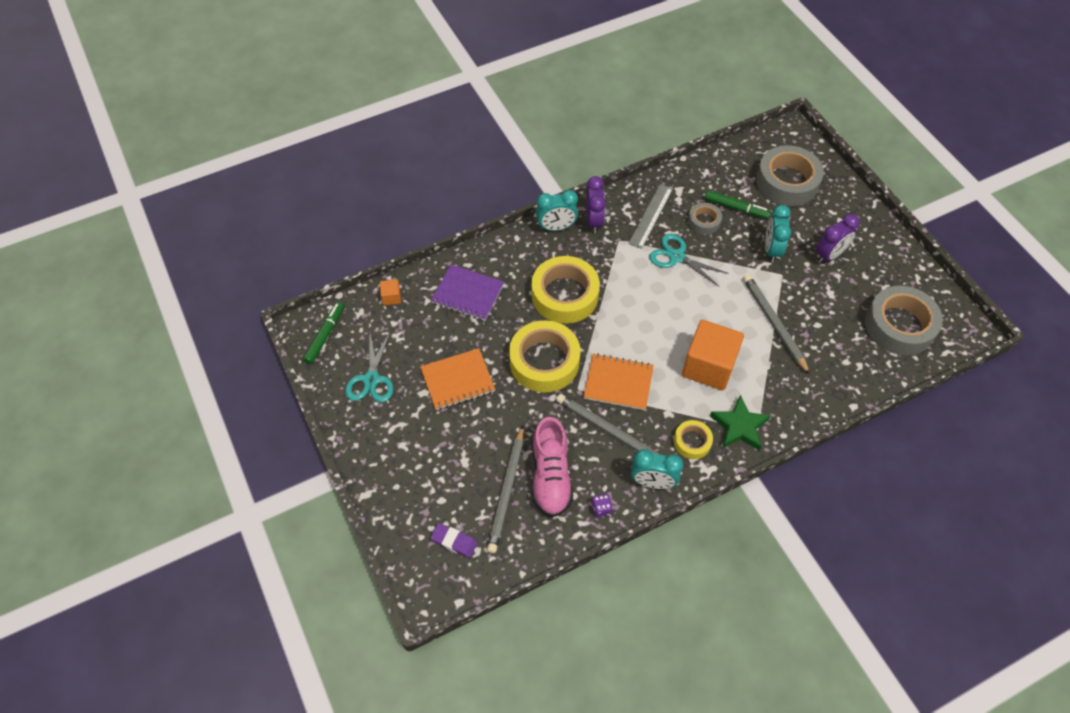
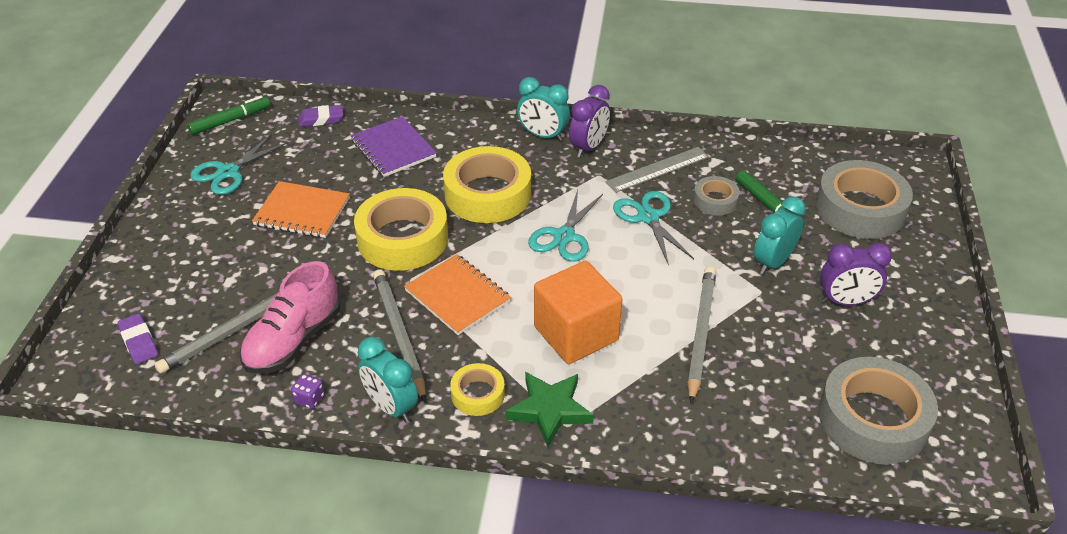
camera: 35 degrees right, 15 degrees down
orange cube [380,279,401,305] -> purple eraser [298,105,343,127]
none -> turquoise scissors [528,190,603,262]

